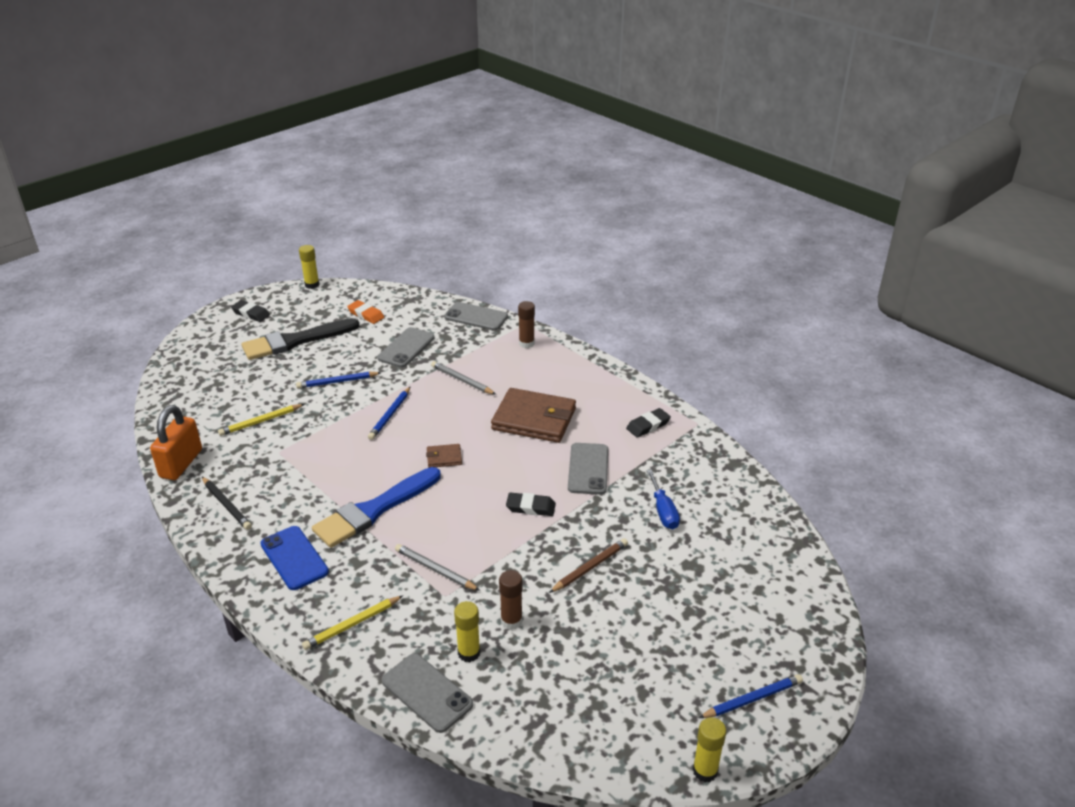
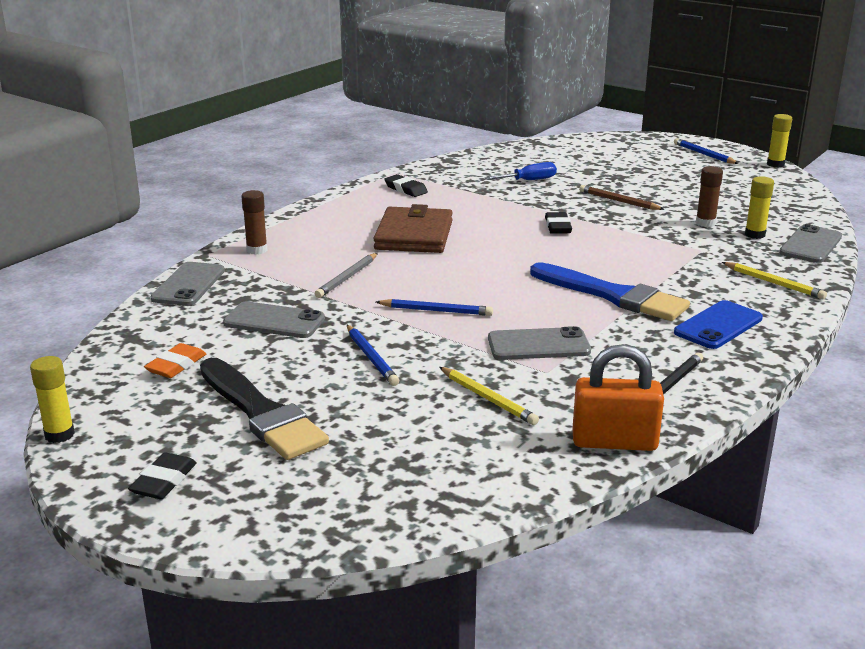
camera: 100 degrees left, 10 degrees down
grey pencil [395,544,480,591] -> none
brown wallet [426,444,462,468] -> none
grey phone [568,443,608,495] -> grey phone moved to [488,326,591,360]

